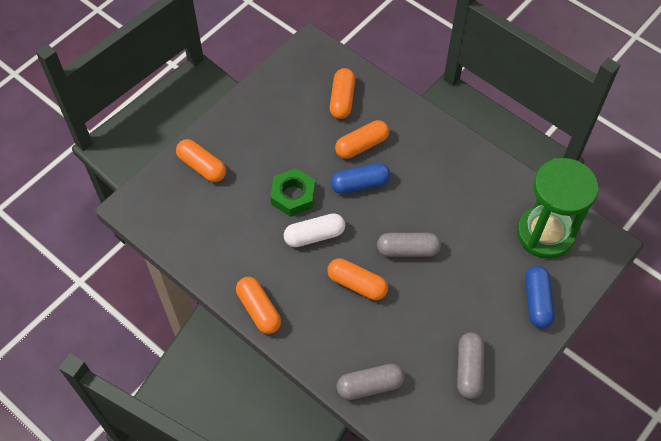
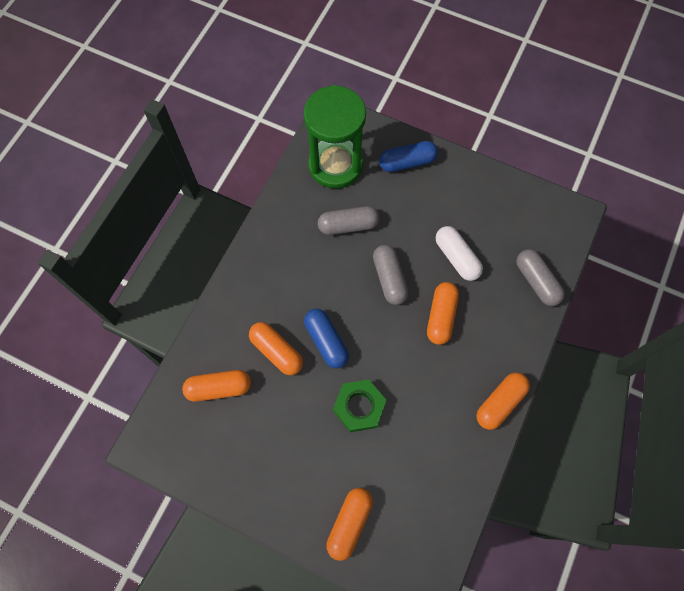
camera: 105 degrees left, 10 degrees up
white capsule [284,213,345,247] -> white capsule moved to [436,226,483,281]
grey capsule [457,332,484,399] -> grey capsule moved to [318,206,379,235]

